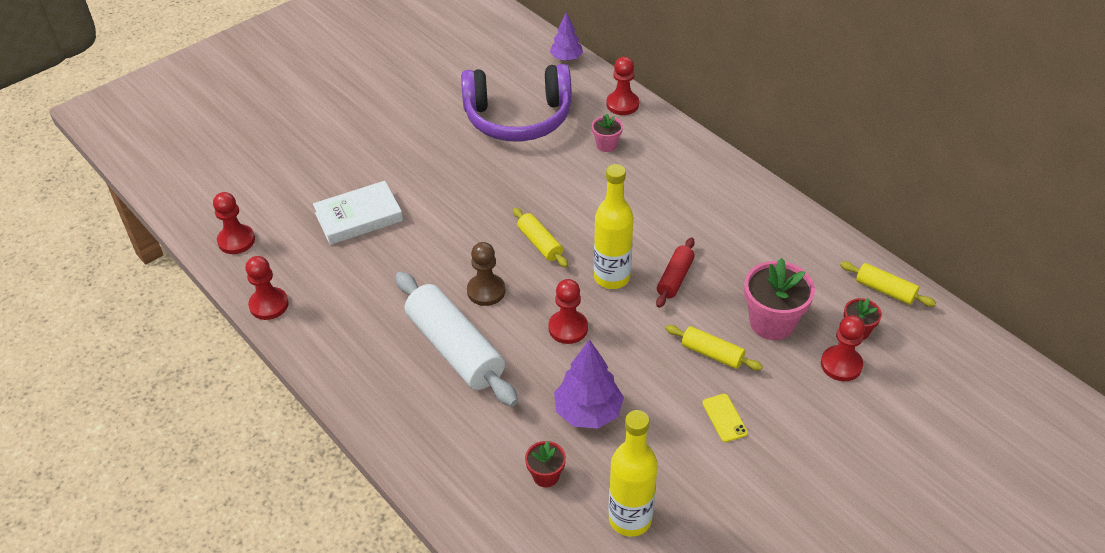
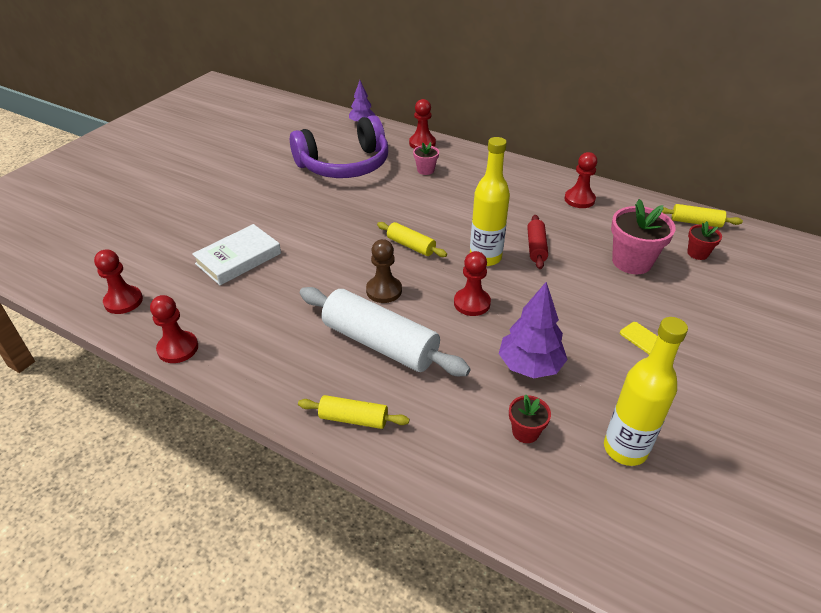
camera: 20 degrees left, 5 degrees down
yellow rolling pin [665,325,763,371] -> yellow rolling pin moved to [298,395,409,429]
red pawn [821,315,865,381] -> red pawn moved to [564,152,597,208]

